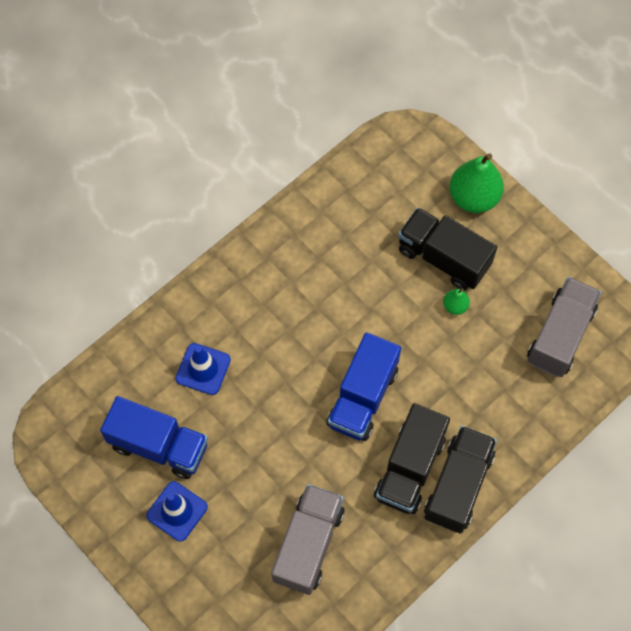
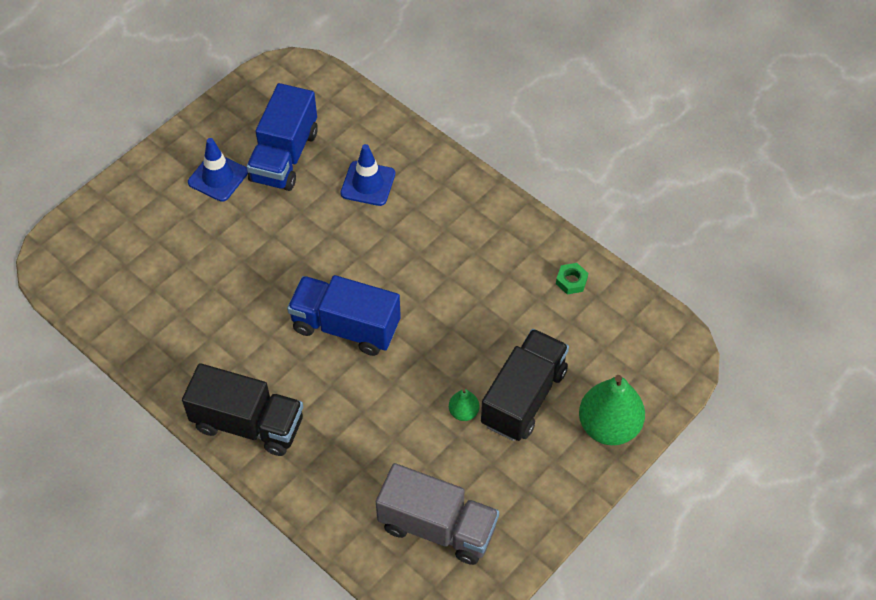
camera: 85 degrees right, 10 degrees down
grey truck [271,484,345,595] -> none
black truck [374,403,450,514] -> none
none -> green nut [556,263,588,294]

